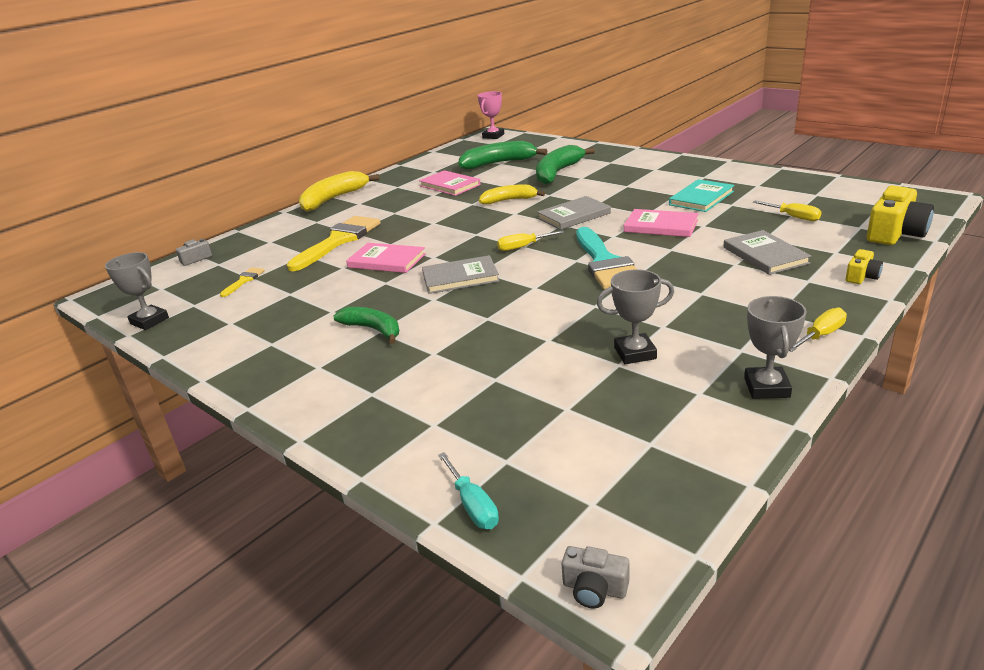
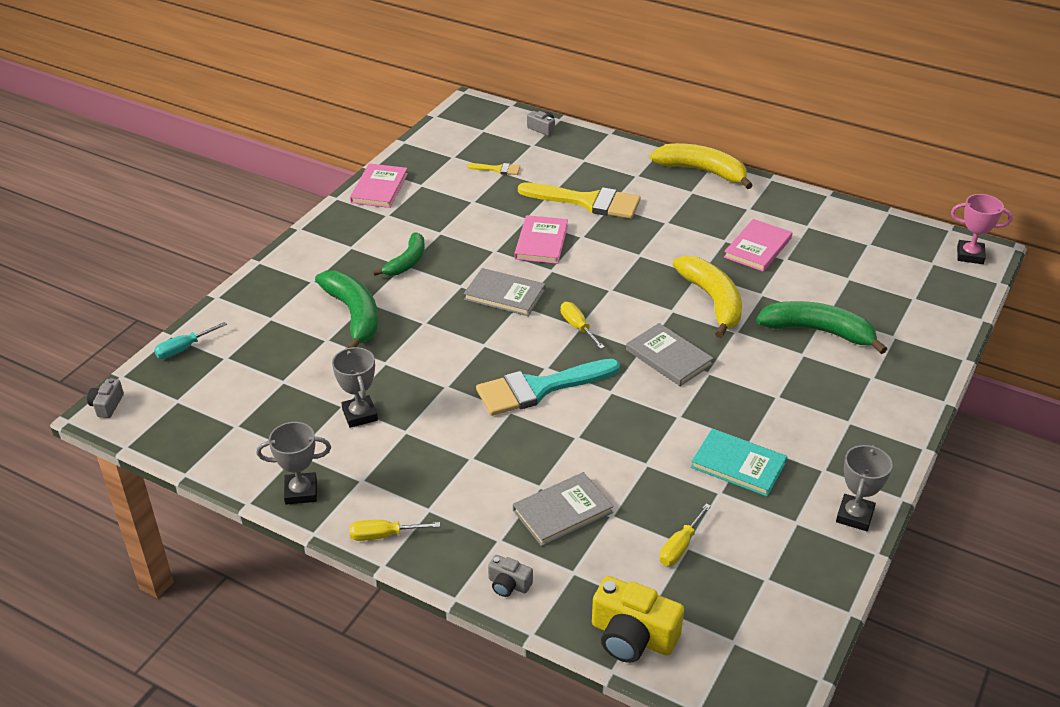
camera: 75 degrees right, 10 degrees up
grey trophy [105,252,169,330] -> grey trophy moved to [836,445,893,531]
grey book [422,255,500,294] -> grey book turned 45 degrees counterclockwise [464,268,546,316]
green banana [459,141,547,170] -> green banana moved to [315,271,378,348]
yellow banana [479,185,545,204] -> yellow banana [673,256,742,338], size x1.56
pink book [624,209,699,237] -> pink book moved to [350,163,408,208]
yellow screwdriver [789,308,847,352] -> yellow screwdriver turned 135 degrees clockwise [349,520,440,541]
yellow camera [846,249,883,284] -> grey camera [488,555,533,597]

